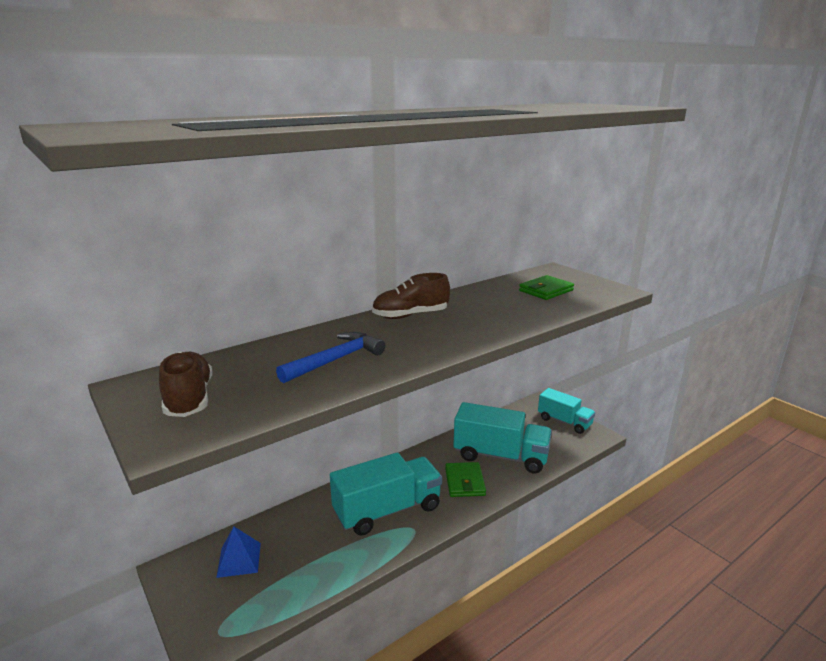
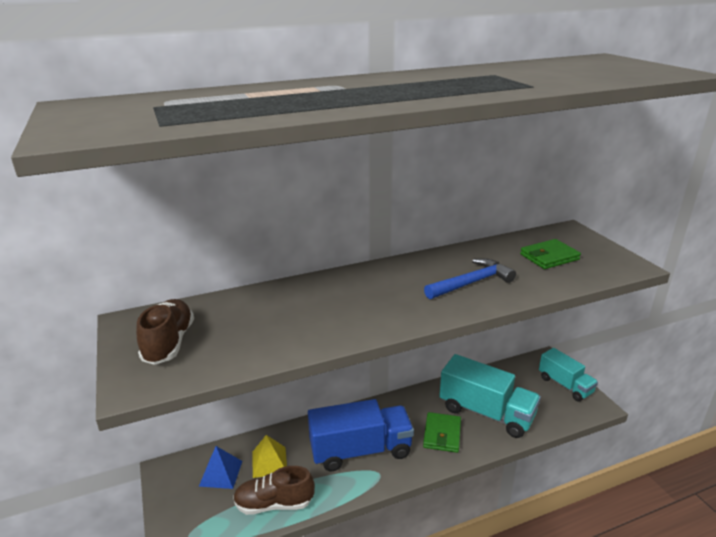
camera: 15 degrees right, 5 degrees up
blue hammer [276,332,385,383] -> blue hammer moved to [424,258,516,299]
turquoise truck [330,453,442,536] -> blue truck [308,399,414,471]
brown shoe [372,273,450,319] -> brown shoe moved to [233,466,315,515]
none -> yellow pyramid [252,435,287,478]

